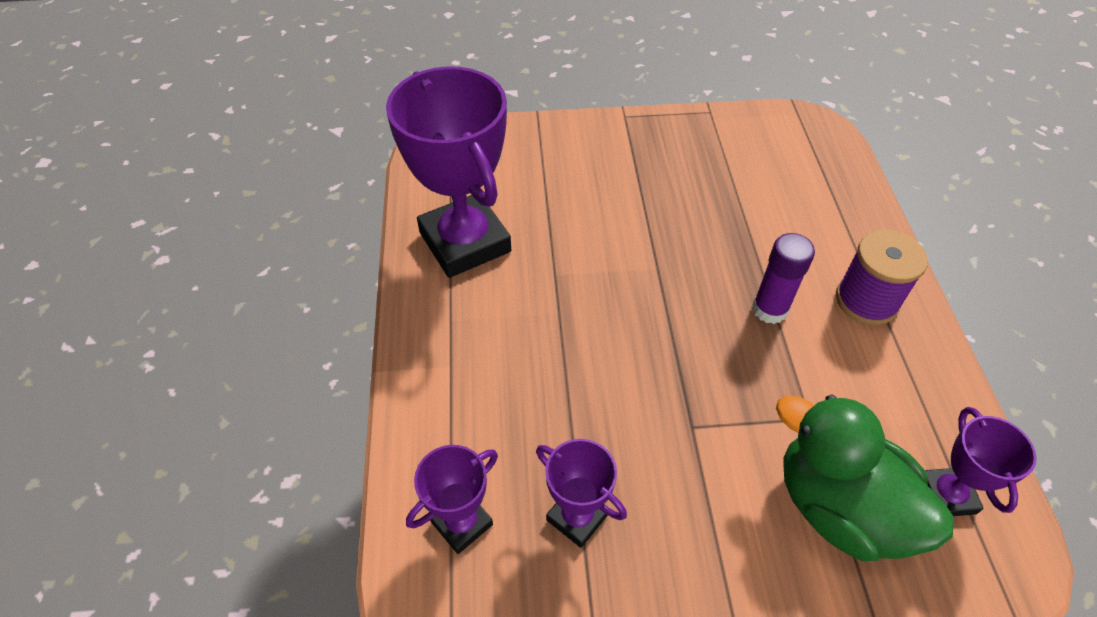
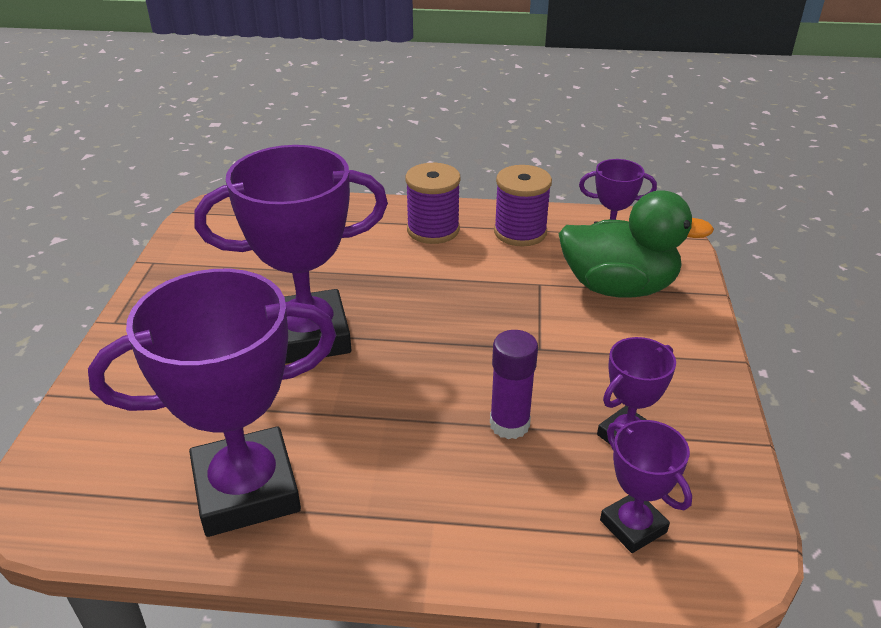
camera: 80 degrees left, 15 degrees down
purple glue stick [752,233,815,324] -> purple glue stick moved to [490,330,538,439]
green duck [776,394,954,561] -> green duck turned 135 degrees counterclockwise [559,190,714,298]
none -> purple trophy [194,145,388,364]
none -> purple spool [494,165,552,246]

